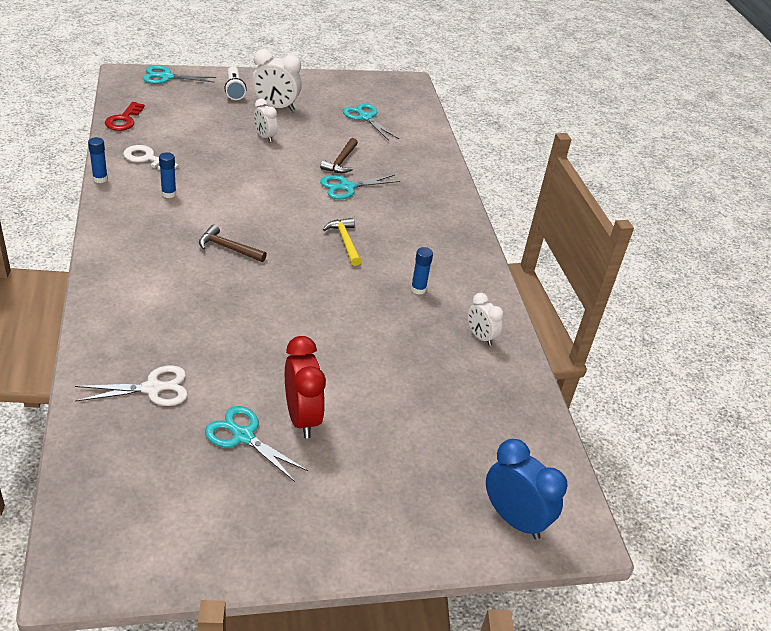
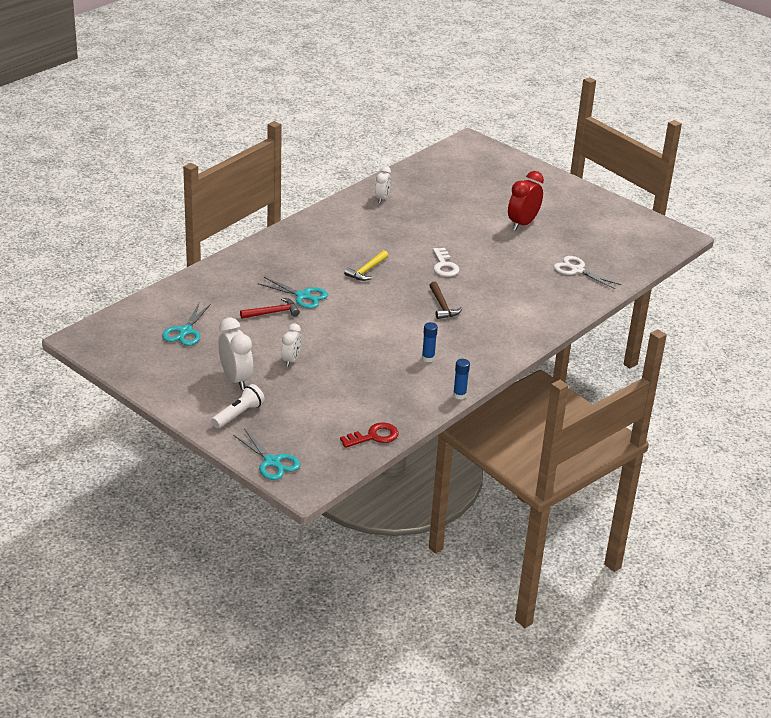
camera: 125 degrees left, 5 degrees down
white key [123,145,178,170] -> white key moved to [433,248,459,277]
turquoise scissors [205,406,308,482] -> none
brown hammer [320,138,358,173] -> red hammer [240,298,300,319]
blue glue stick [411,247,433,295] -> none
blue clock [486,439,568,540] -> none

